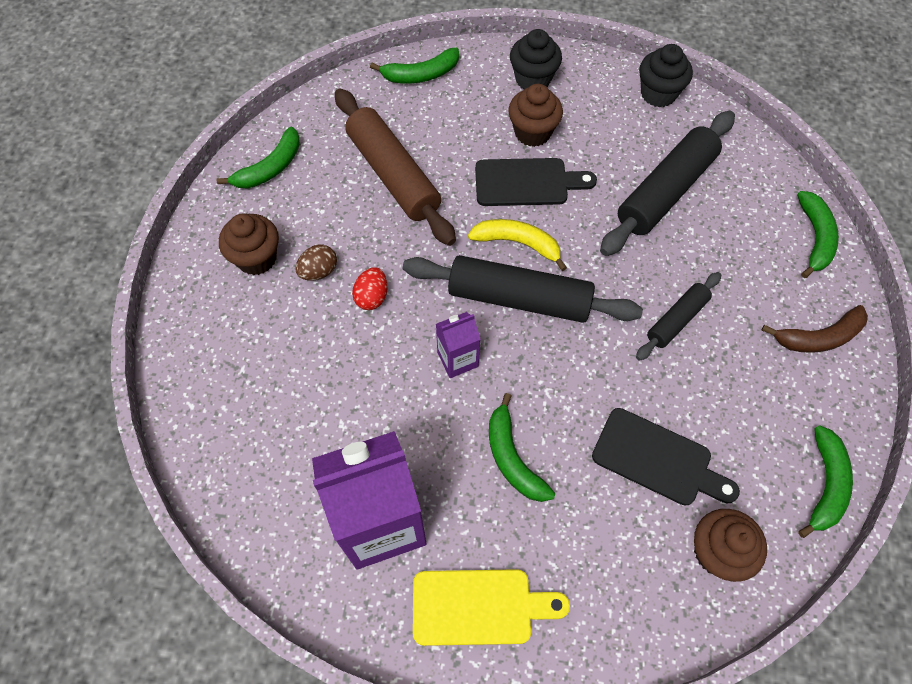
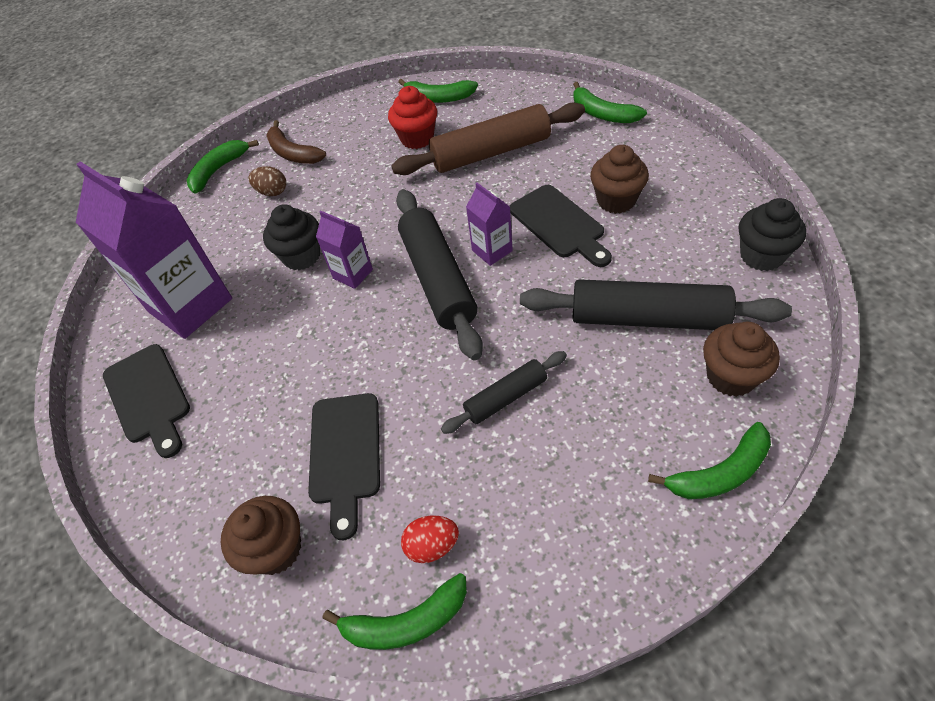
camera: 65 degrees right, 10 degrees down
brown cupcake [219,214,279,275] -> brown cupcake moved to [703,322,780,397]
brown egg [295,244,337,281] -> brown egg moved to [249,166,286,196]
brown rolling pin [335,88,456,246] -> brown rolling pin turned 45 degrees clockwise [391,102,585,175]
red egg [352,267,387,310] -> red egg moved to [401,516,459,563]
yellow cutting board [413,569,570,646] -> black cutting board [103,344,190,458]
yellow banana [468,219,567,271] -> purple carton [466,183,513,266]
green banana [489,393,555,502] -> green banana moved to [187,140,259,194]
black cupcake [510,29,562,89] -> black cupcake moved to [263,204,320,270]
black rolling pin [636,272,721,361] -> black rolling pin turned 45 degrees counterclockwise [441,351,567,434]
brown banana [761,305,868,353] -> brown banana moved to [266,120,326,164]
none -> red cupcake [388,86,437,149]

